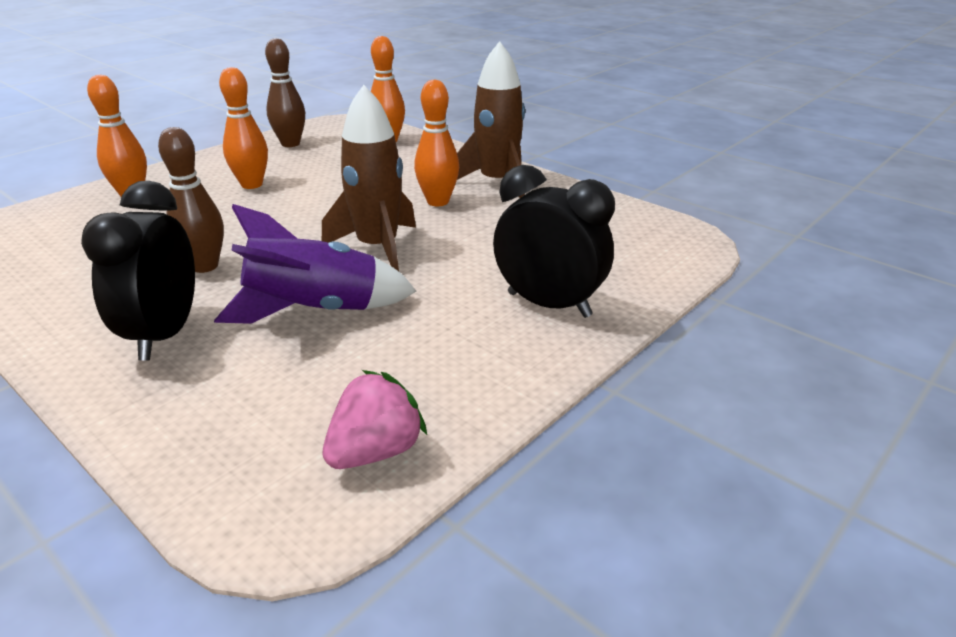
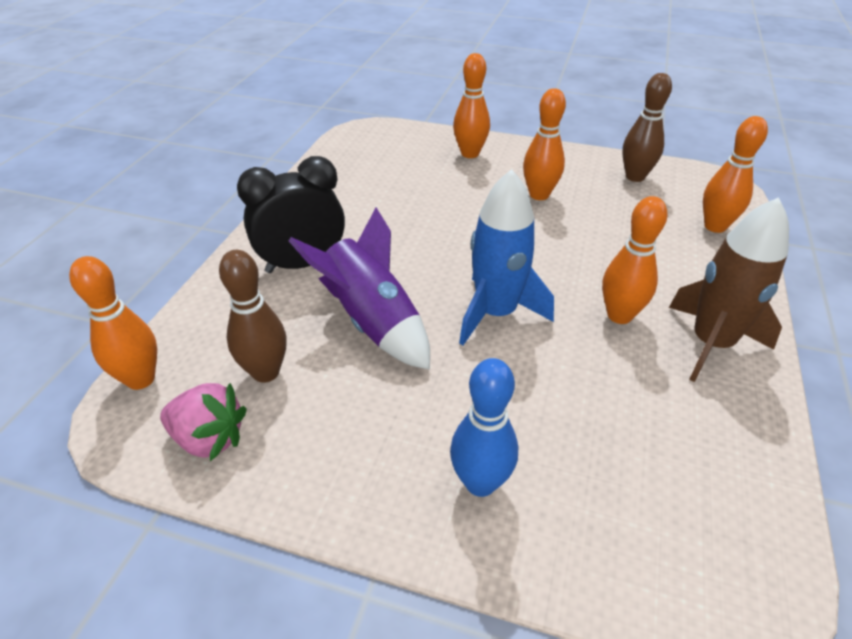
camera: 65 degrees right, 10 degrees up
brown bowling pin [158,127,224,273] -> brown bowling pin moved to [219,250,287,383]
brown rocket [322,85,416,271] -> blue rocket [459,169,554,345]
black clock [493,165,615,318] -> blue bowling pin [450,358,518,497]
none -> orange bowling pin [69,256,157,390]

